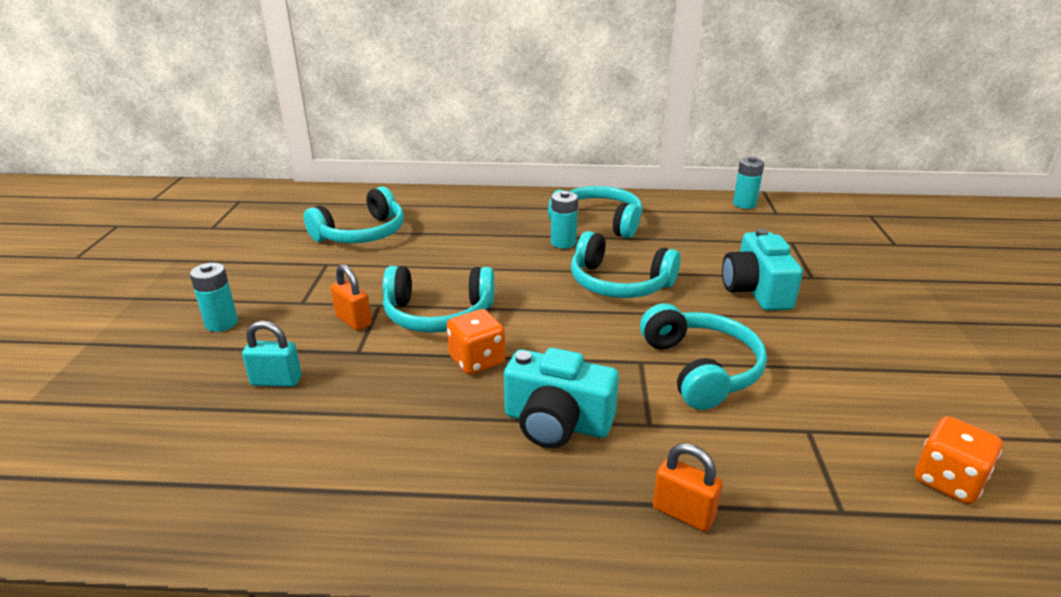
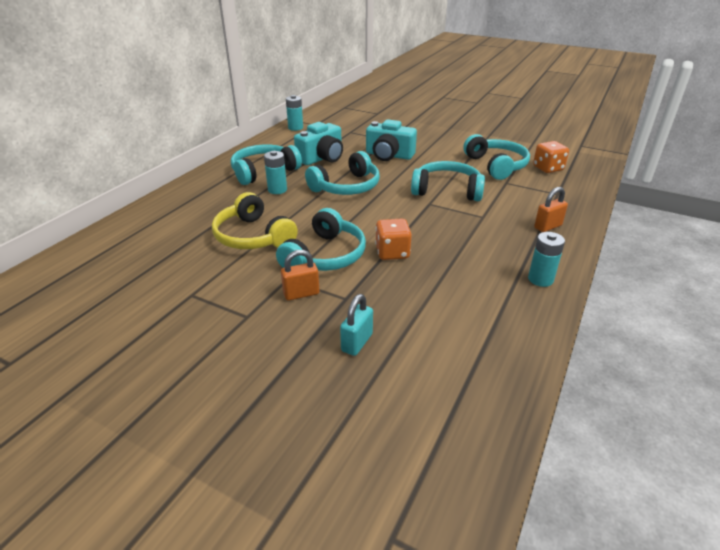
camera: 65 degrees left, 5 degrees up
turquoise battery [190,263,238,332] -> turquoise battery moved to [528,232,565,287]
turquoise headphones [304,186,404,243] -> turquoise headphones moved to [463,134,530,180]
turquoise camera [504,348,619,448] -> turquoise camera moved to [294,122,343,165]
none -> yellow headphones [212,192,298,249]

